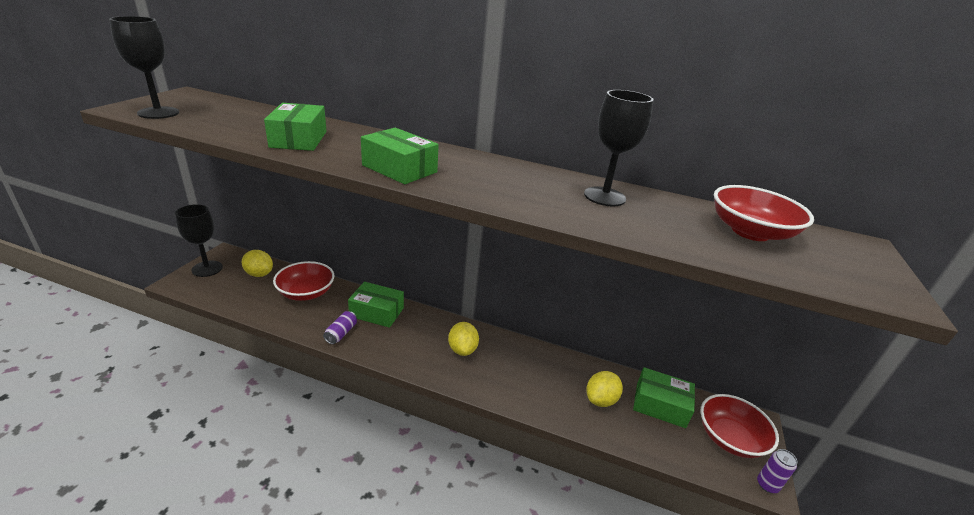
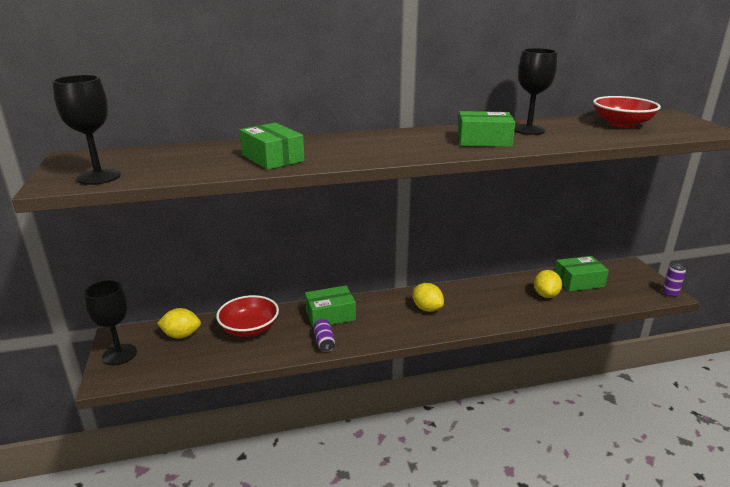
camera: 30 degrees left, 5 degrees down
green box [361,128,439,184] -> green box moved to [457,111,516,147]
red bowl [700,394,779,458] -> none

